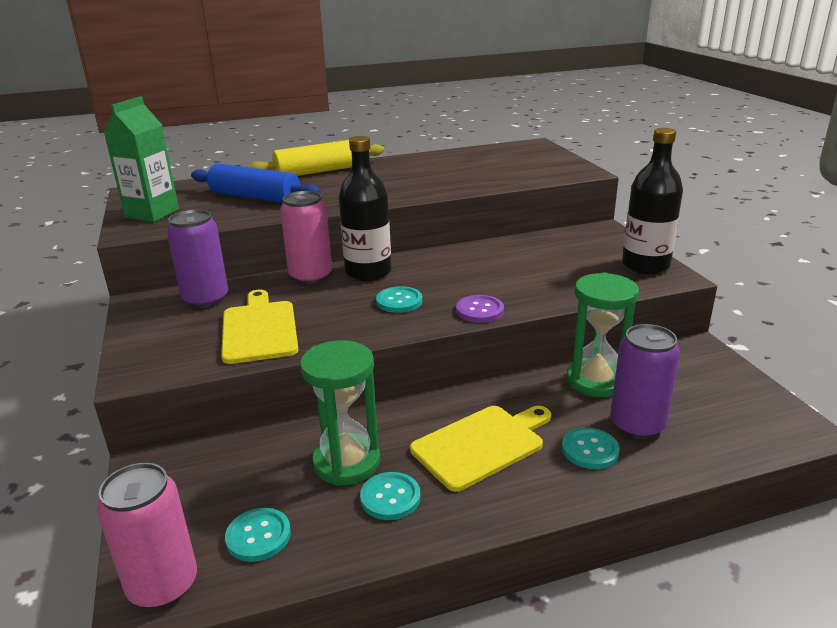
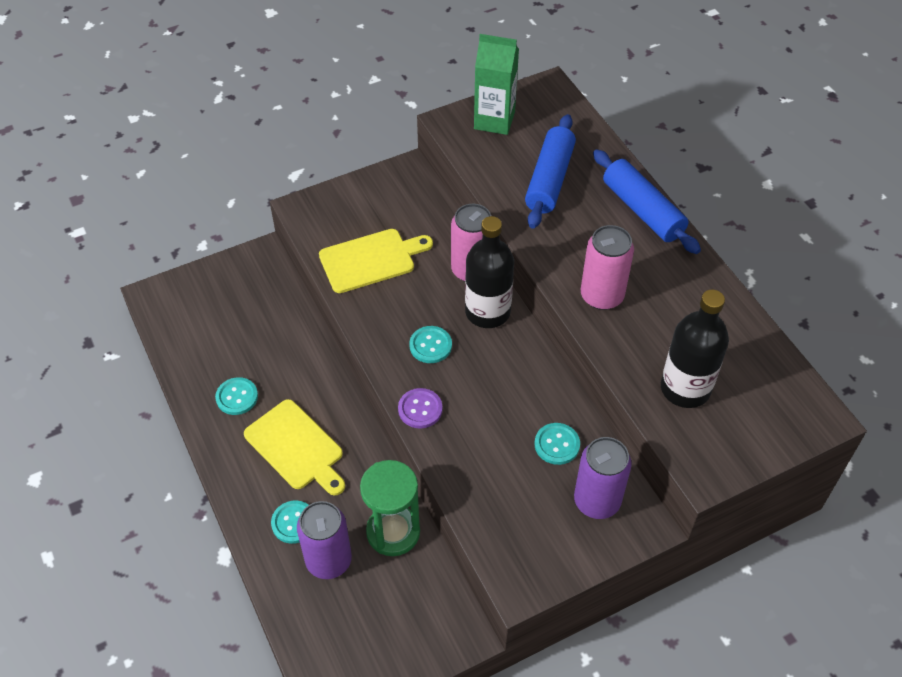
camera: 80 degrees right, 25 degrees up
pink can [97,463,197,609] -> pink can moved to [581,225,634,310]
purple can [167,209,228,308] -> purple can moved to [574,437,632,519]
turquoise button [225,508,291,562] -> turquoise button moved to [535,423,580,465]
yellow rolling pin [247,140,384,176] -> blue rolling pin [593,149,701,254]
green hourglass [300,340,380,486] -> none
black bottle [622,128,683,274] -> black bottle moved to [661,290,729,408]

